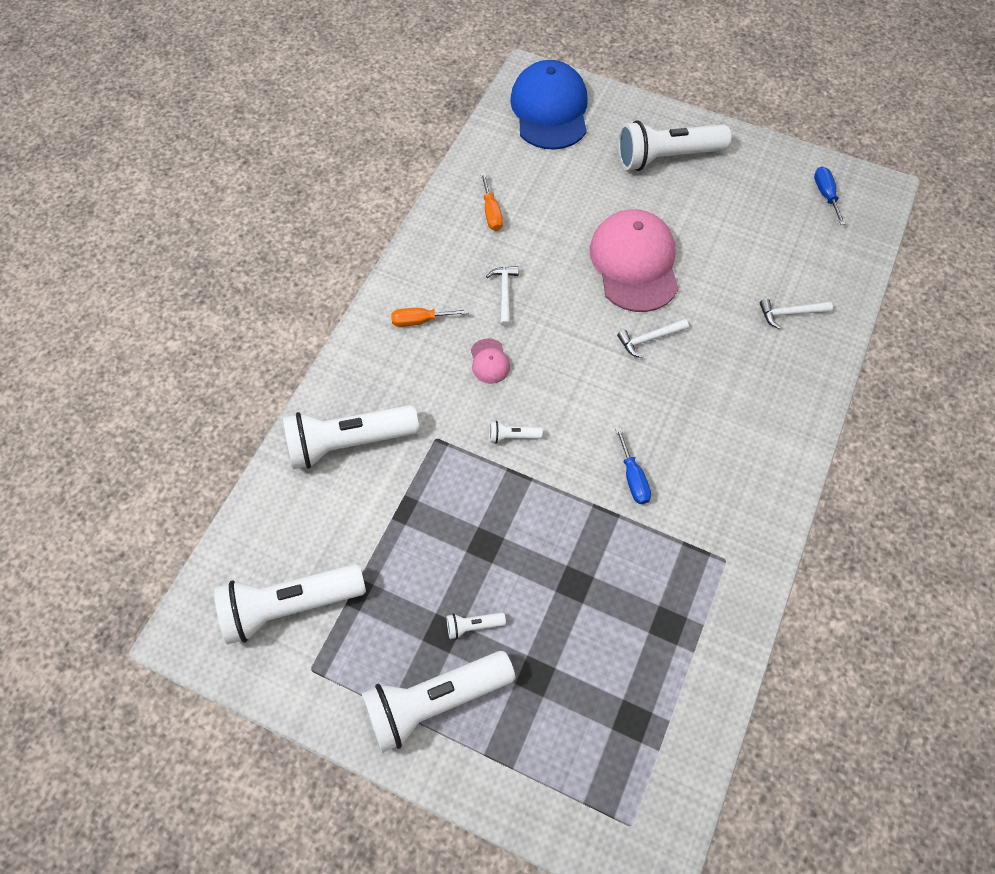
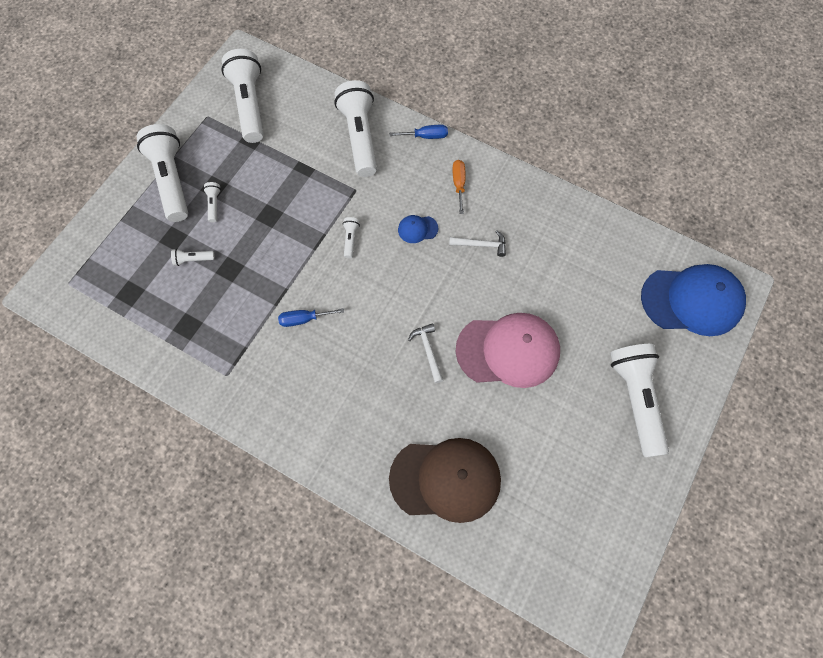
camera: 95 degrees right, 5 degrees up
pink cap [471,338,510,384] -> blue cap [398,215,438,243]
orange screwdriver [480,172,503,231] -> none
white hammer [760,299,833,329] -> brown cap [389,438,501,523]
blue screwdriver [814,167,846,225] -> blue screwdriver moved to [389,125,448,139]
none -> white flashlight [171,249,215,266]

